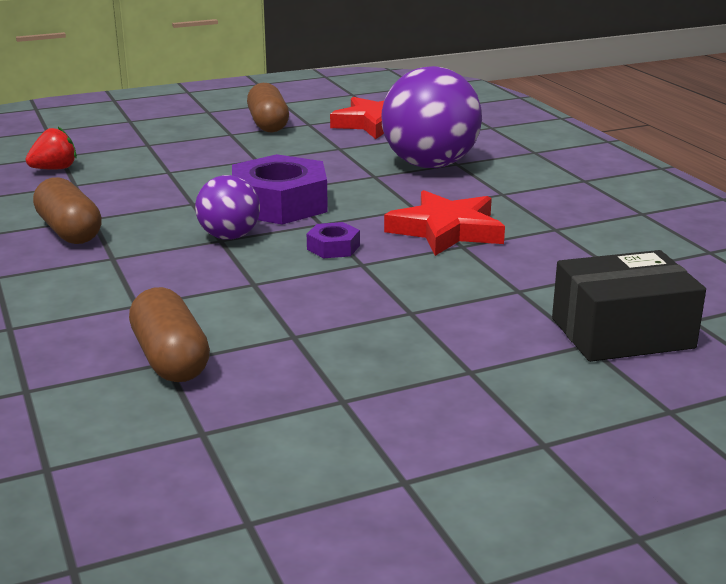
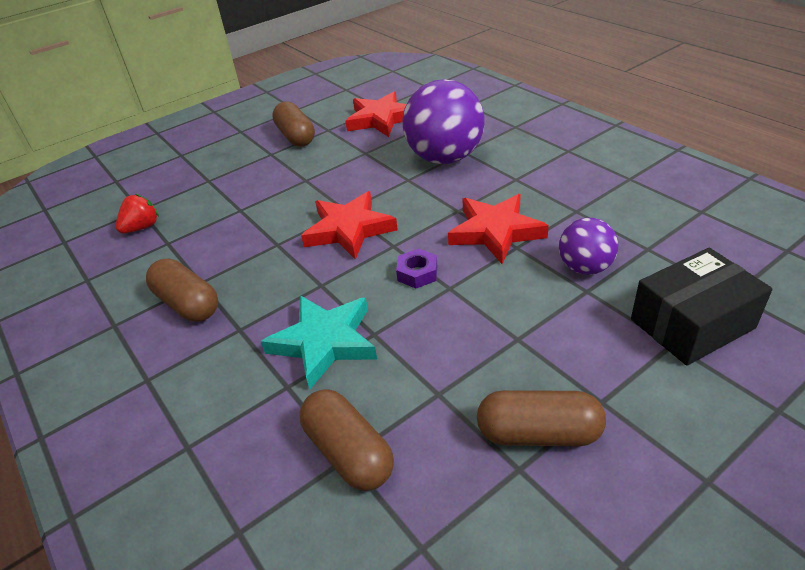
camera: 10 degrees left, 15 degrees up
purple ball [195,175,260,240] -> purple ball moved to [559,218,618,275]
purple nut [232,154,328,225] -> red star [301,191,398,260]
none -> turquoise star [261,295,377,390]
none -> brown capsule [477,390,606,447]

